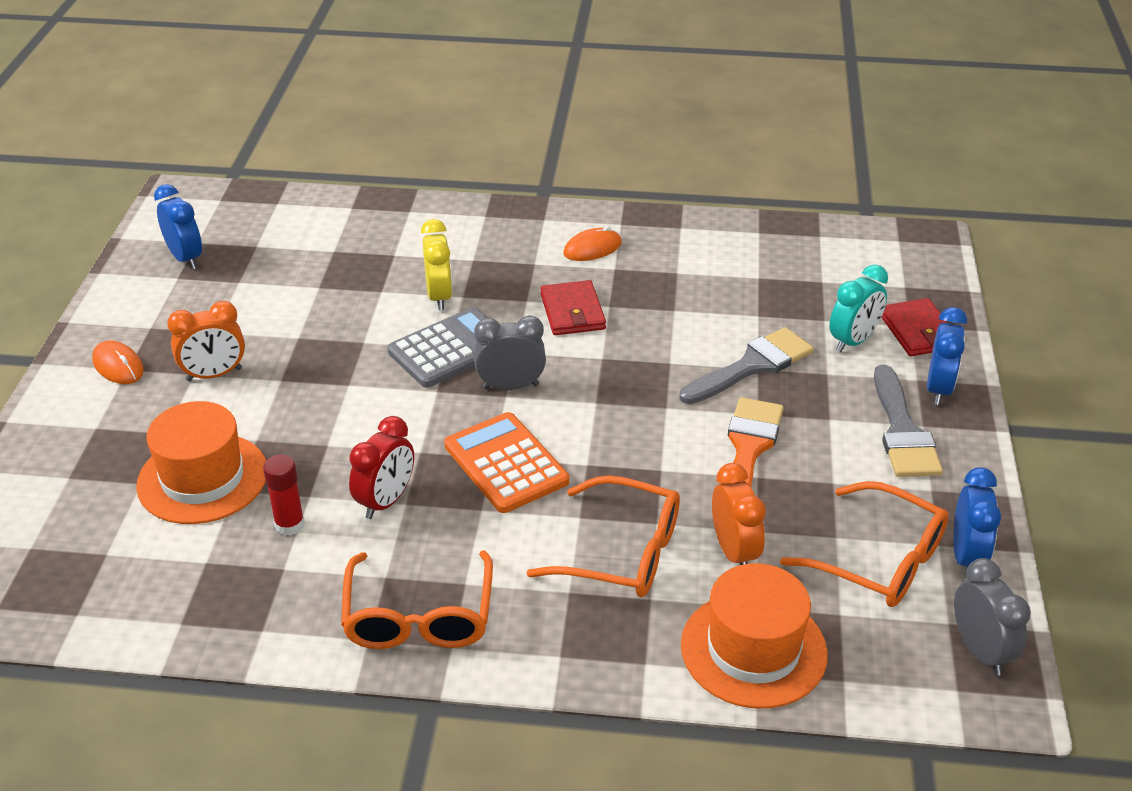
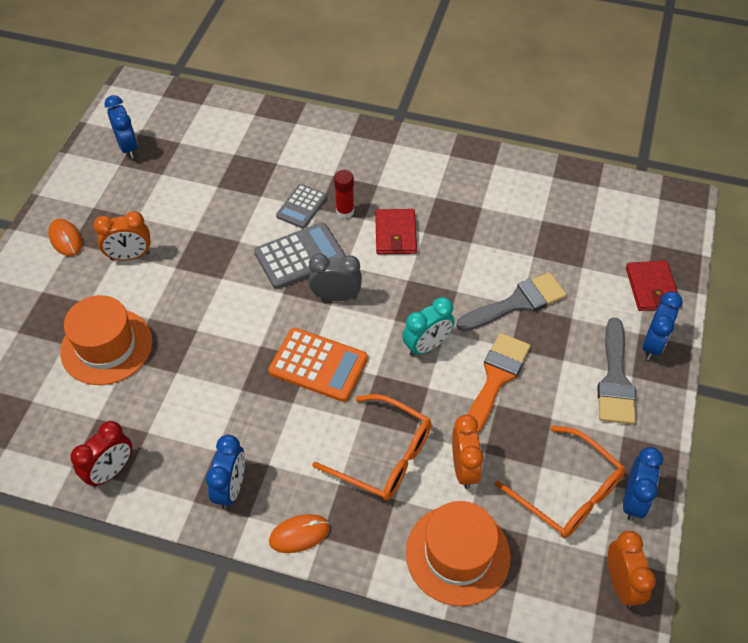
camera: 10 degrees right, 15 degrees up
red glue stick [263,454,305,536] -> red glue stick moved to [334,170,354,219]
orange glasses [341,550,493,649] -> blue clock [206,435,245,509]
red clock [349,416,414,519] -> red clock moved to [70,421,132,487]
yellow clock [421,219,452,310] -> grey calculator [276,184,327,228]
orange calculator [444,412,569,513] -> orange calculator turned 135 degrees clockwise [269,328,368,402]
orange mouse [563,226,622,261] -> orange mouse moved to [269,514,330,553]
turquoise clock [829,264,888,352] -> turquoise clock moved to [402,297,454,356]
grey clock [954,558,1031,675] -> orange clock [608,531,656,608]

